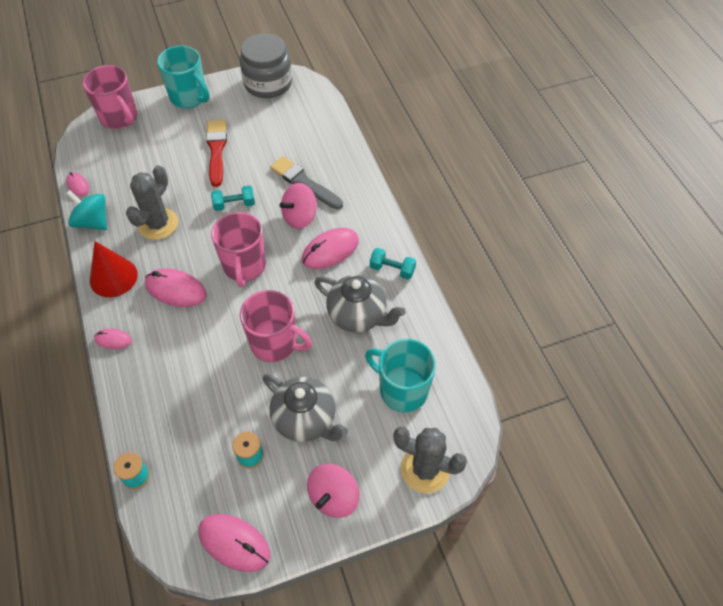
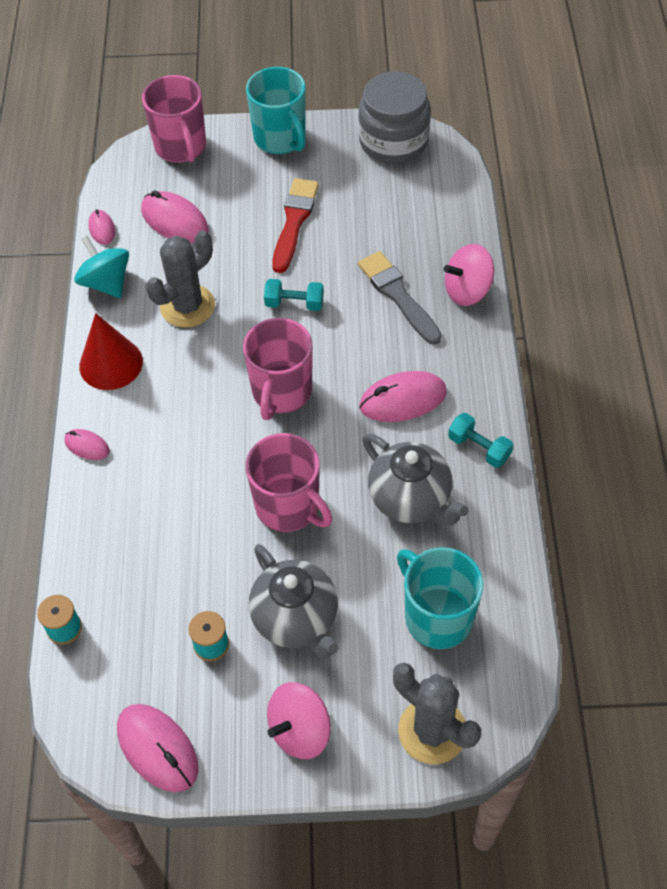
camera: 20 degrees right, 0 degrees up
pink mouse [145,269,207,307] -> pink mouse moved to [141,190,209,243]
pink spinning top [280,183,317,229] -> pink spinning top moved to [444,244,494,306]

